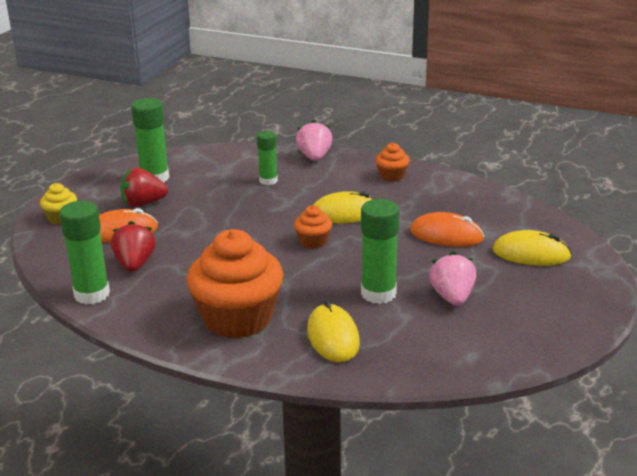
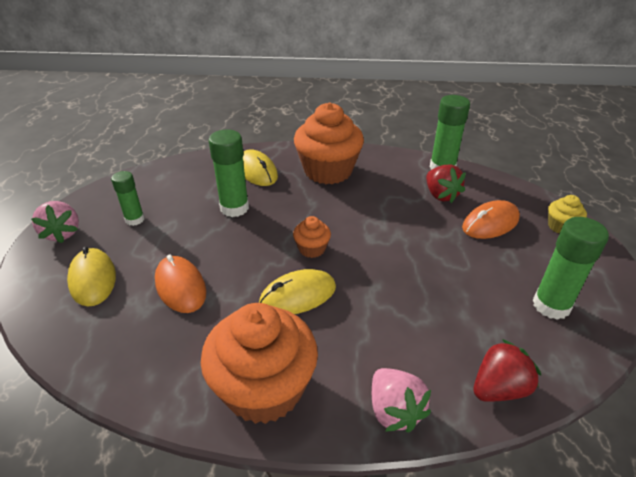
camera: 160 degrees right, 10 degrees up
red strawberry [121,167,168,207] -> red strawberry moved to [474,339,541,402]
green glue stick [257,131,278,185] -> green glue stick moved to [111,171,145,226]
orange cupcake [376,143,410,182] -> orange cupcake [201,303,318,424], size x2.20
orange mouse [410,212,484,247] -> orange mouse turned 60 degrees clockwise [155,254,206,313]
pink strawberry [429,252,476,306] -> pink strawberry moved to [31,201,79,243]
yellow mouse [493,230,572,266] -> yellow mouse turned 75 degrees clockwise [67,246,116,306]

